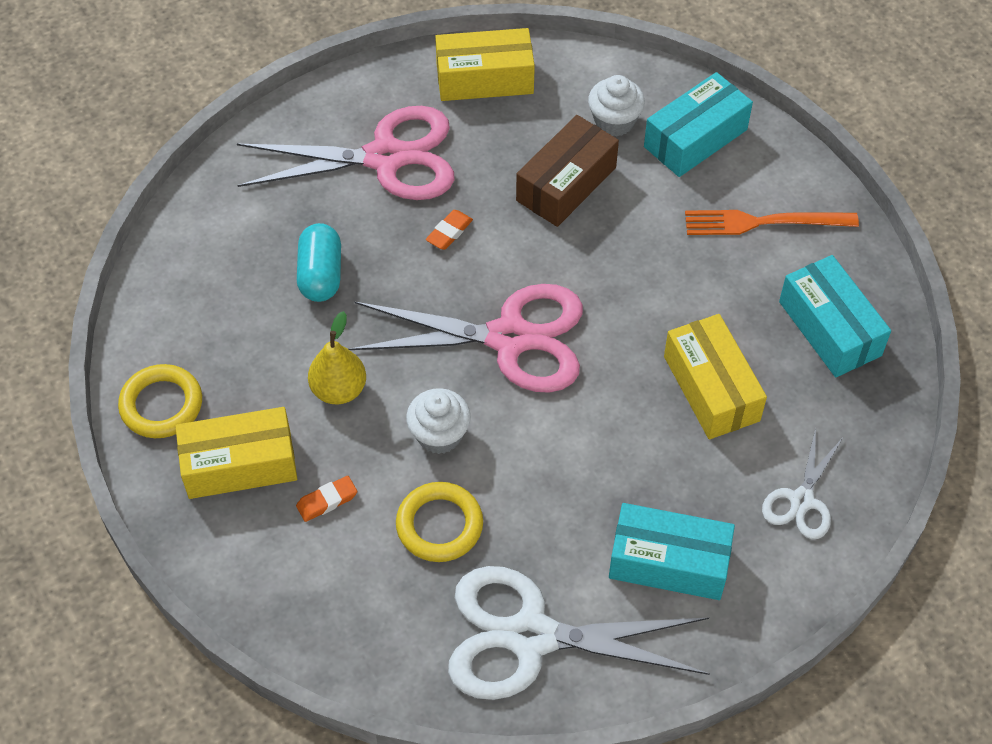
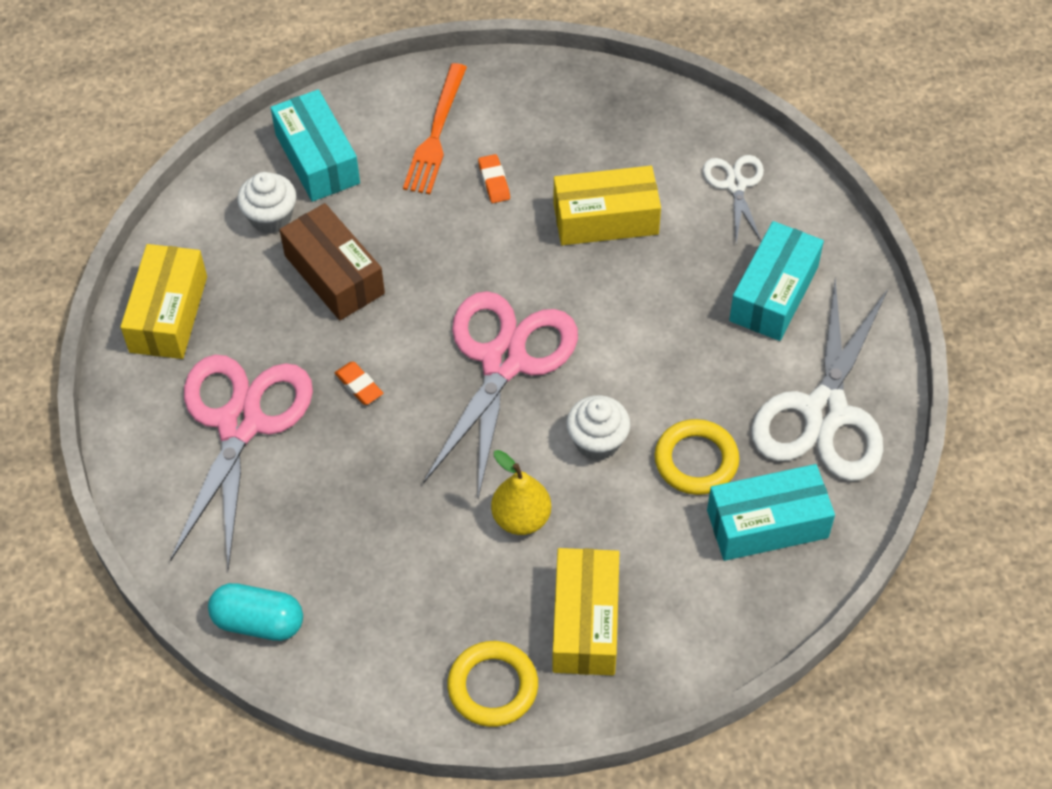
camera: 75 degrees left, 0 degrees up
orange eraser [296,476,357,522] -> orange eraser moved to [478,154,510,203]
turquoise capsule [297,223,341,302] -> turquoise capsule moved to [208,583,303,641]
white scissors [762,428,844,539] -> white scissors turned 135 degrees counterclockwise [703,155,764,243]
turquoise box [779,255,891,377] -> turquoise box moved to [707,464,835,561]

